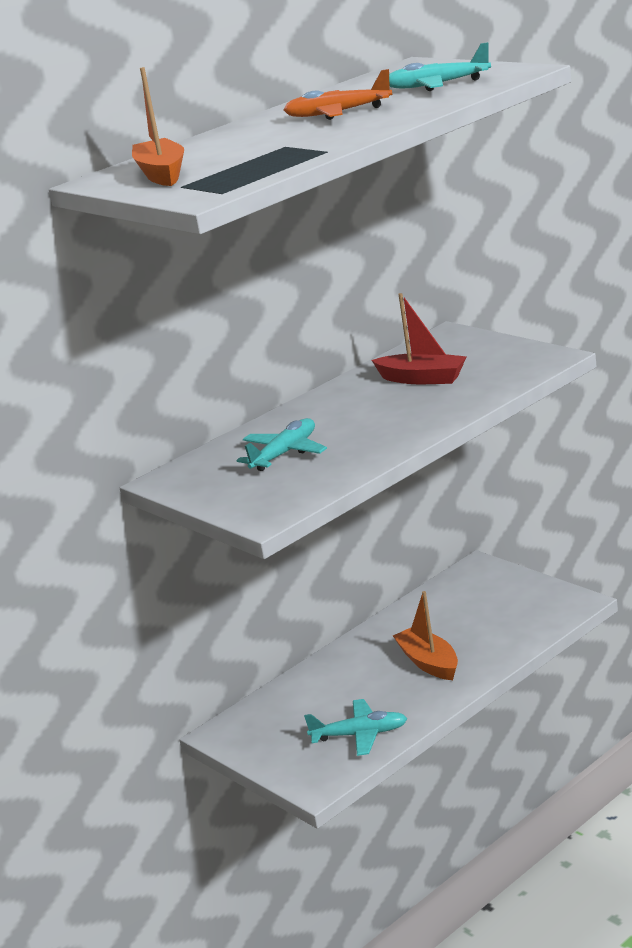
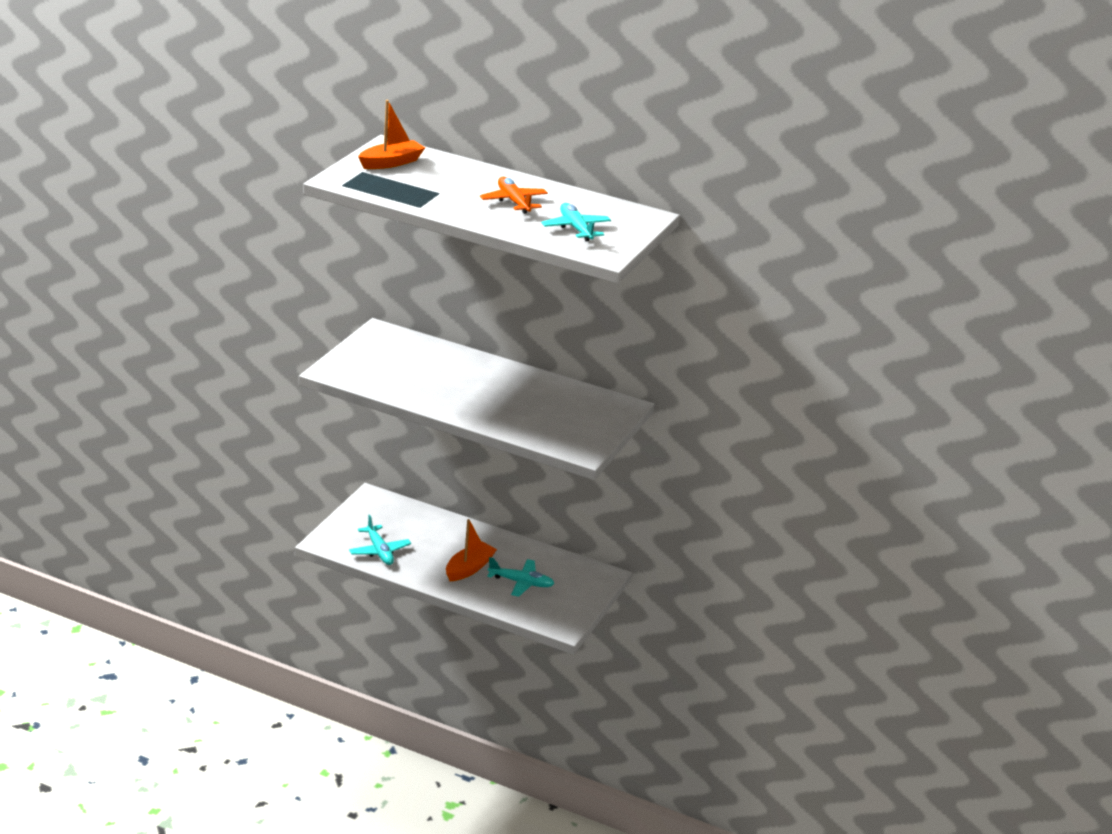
camera: 60 degrees right, 5 degrees up
turquoise plane [236,418,327,471] -> turquoise plane moved to [487,557,554,597]
red boat [372,293,467,384] -> none

